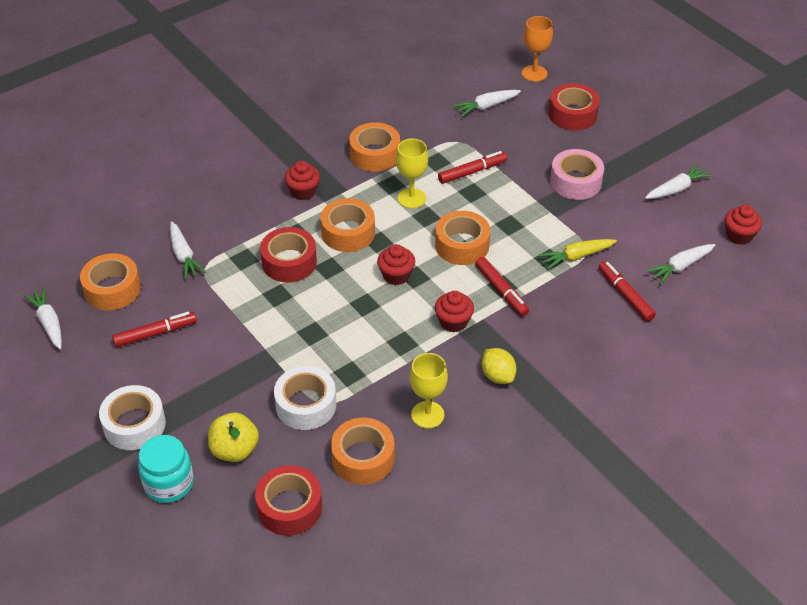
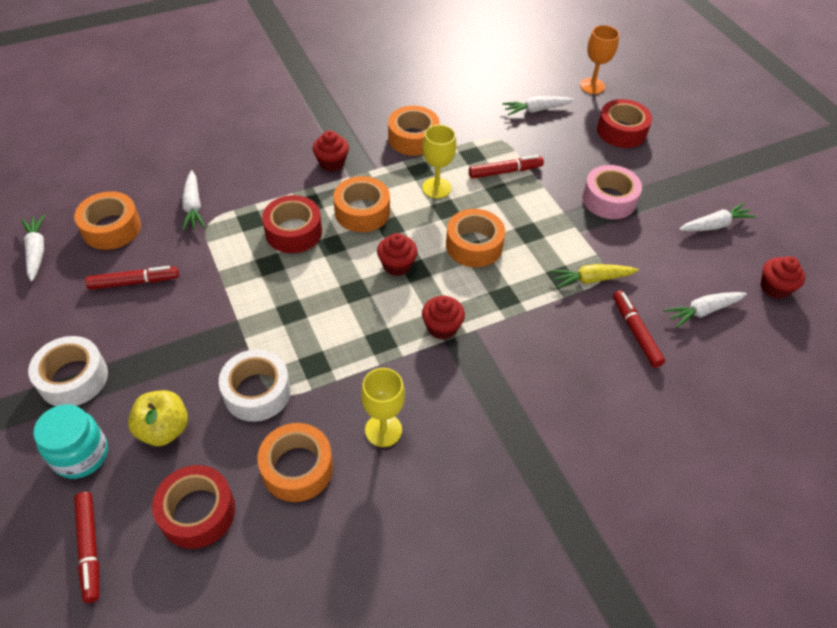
camera: 10 degrees right, 5 degrees up
red marker [475,257,529,316] -> red marker moved to [74,492,99,603]
yellow lemon [481,348,516,384] -> none

